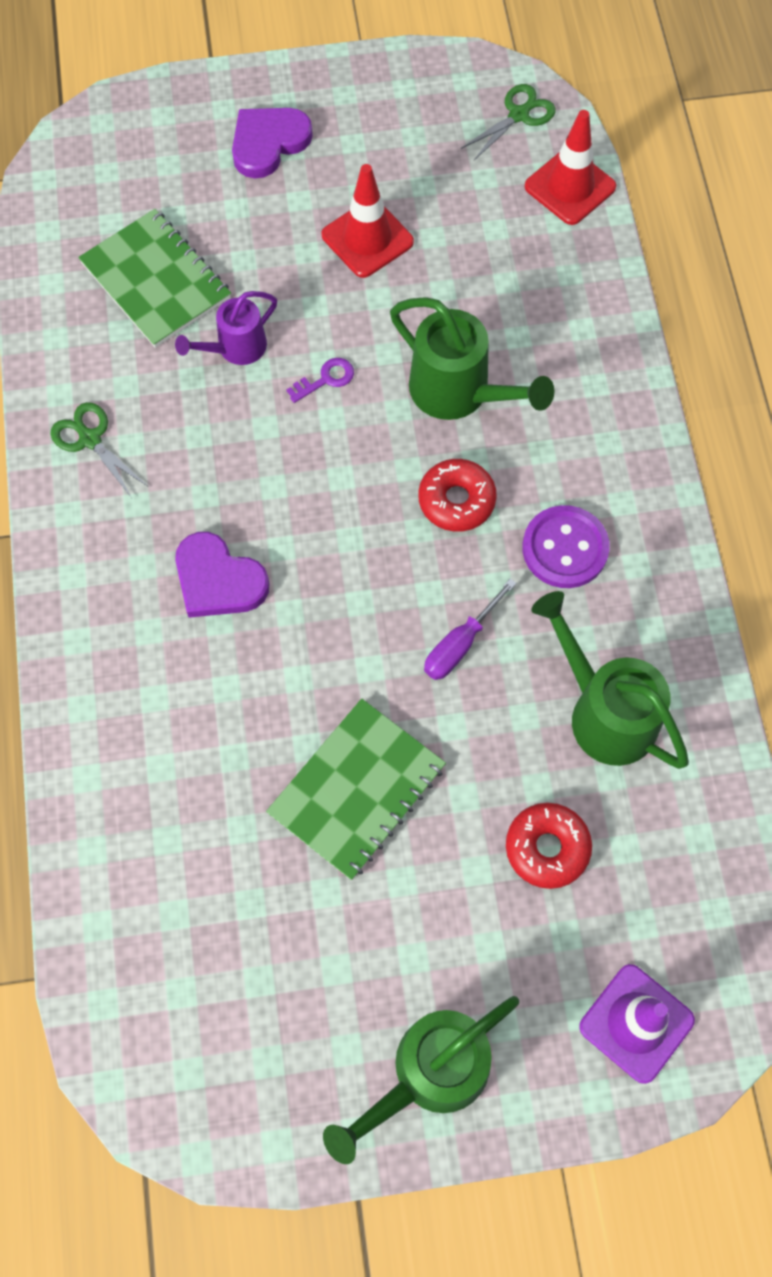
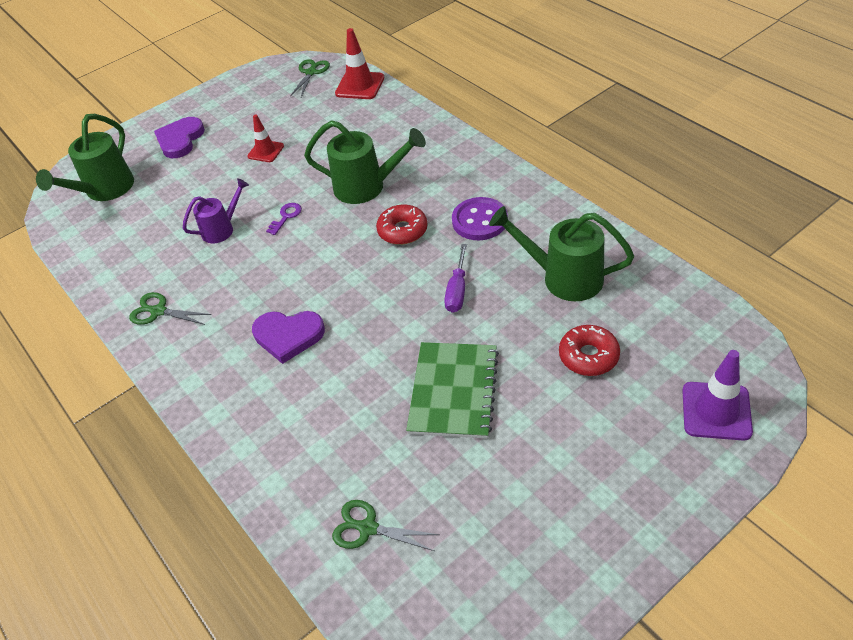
camera: 25 degrees left, 20 degrees down
green notebook [78,209,231,348] -> none
purple watering can [175,291,277,365] -> purple watering can turned 150 degrees counterclockwise [183,178,249,243]
red traffic cone [322,164,414,278] -> red traffic cone [247,114,284,162], size x0.65
green watering can [323,996,519,1164] -> green watering can moved to [36,114,134,201]
none -> green scissors [332,500,440,551]

